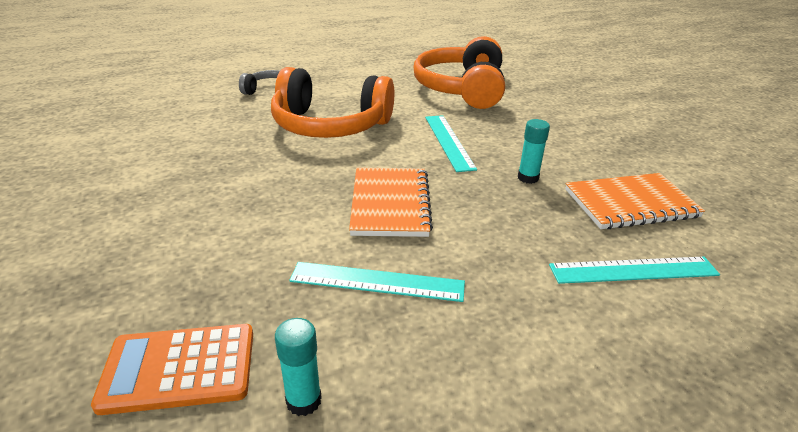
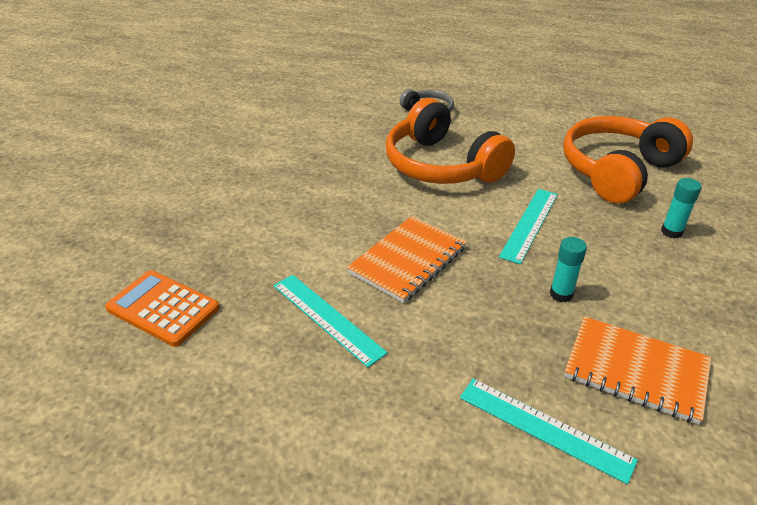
camera: 40 degrees right, 5 degrees up
turquoise glue stick [275,318,322,416] -> turquoise glue stick moved to [661,178,702,239]

